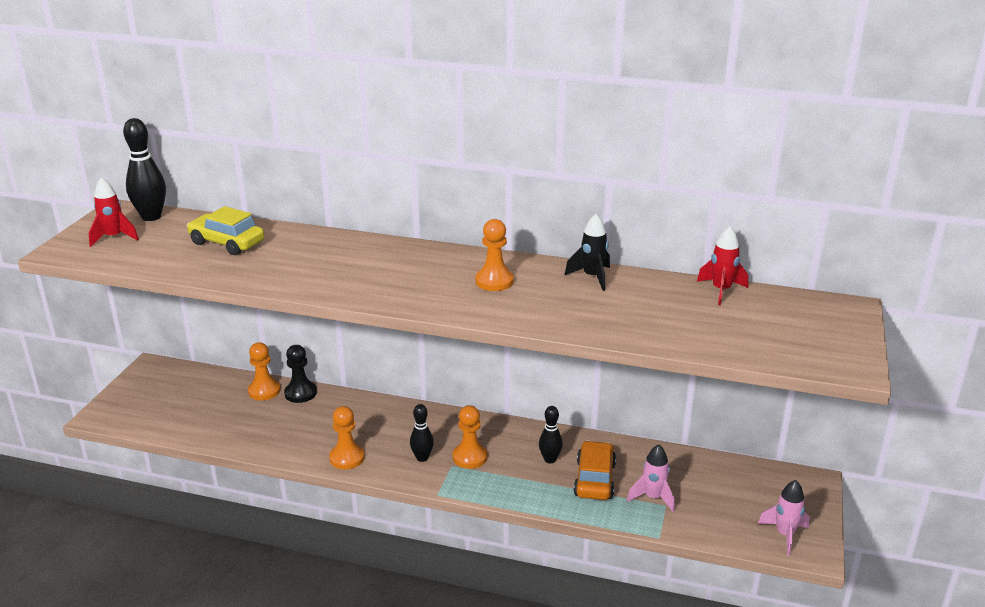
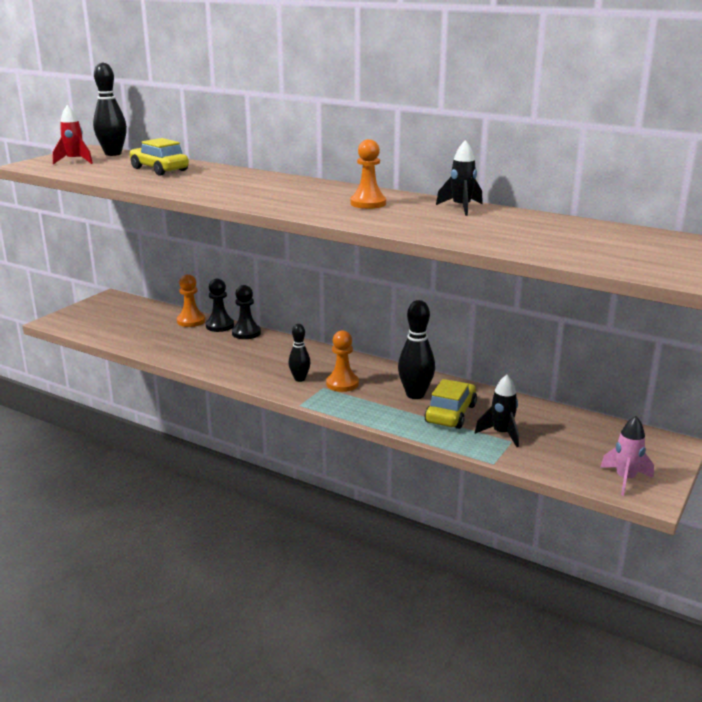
camera: 15 degrees right, 5 degrees down
orange pawn [329,406,365,469] -> none
black bowling pin [539,406,563,463] -> black bowling pin [398,300,435,399], size x1.63
orange car [573,441,616,500] -> yellow car [425,379,477,429]
pink rocket [627,444,675,513] -> black rocket [475,375,519,447]
red rocket [697,226,748,305] -> none
none -> black pawn [232,285,261,339]

